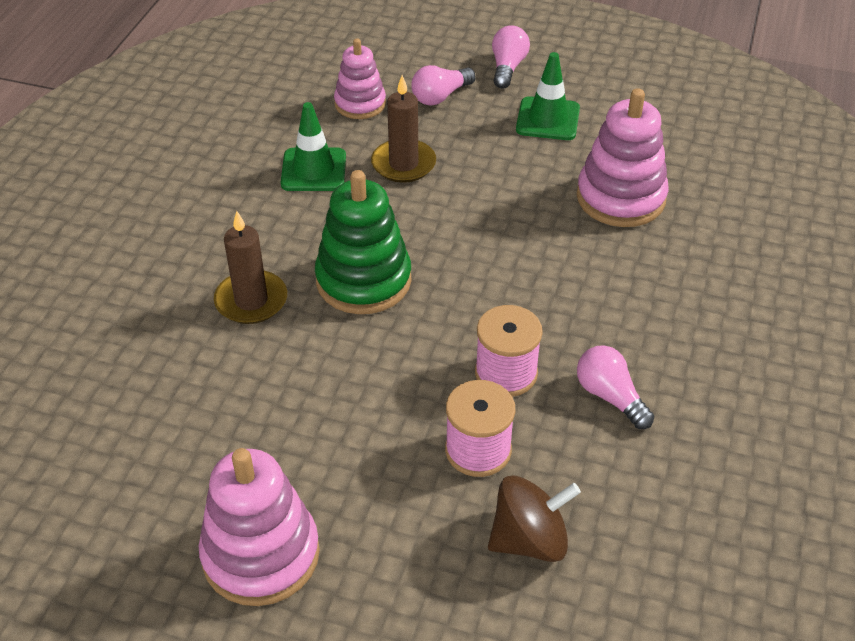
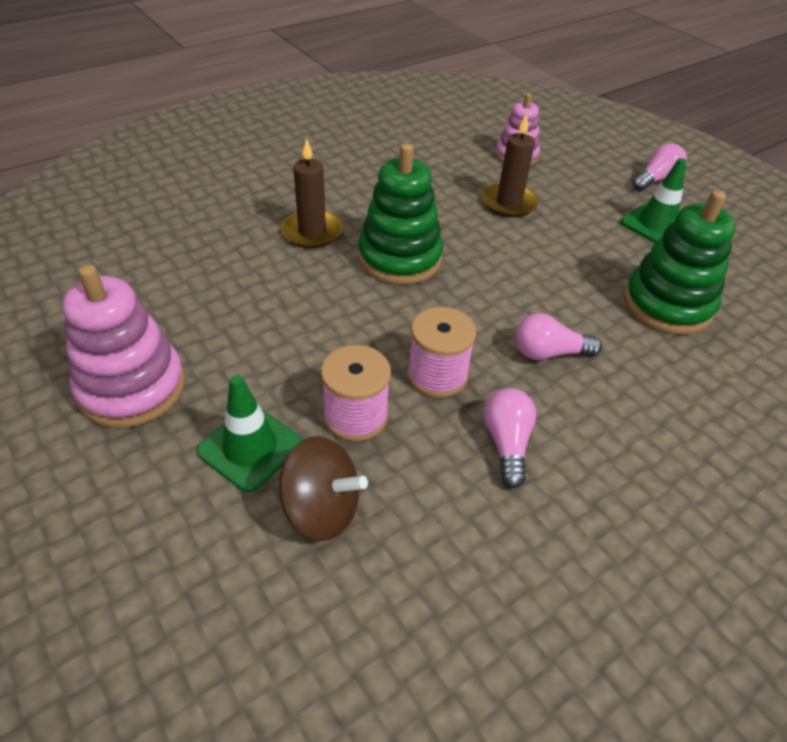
camera: 35 degrees right, 0 degrees up
green traffic cone [281,102,346,191] -> green traffic cone moved to [196,375,302,492]
pink light bulb [411,65,476,106] -> pink light bulb moved to [515,313,602,360]
pink stacking toy [577,88,669,227] -> green stacking toy [624,190,736,335]

